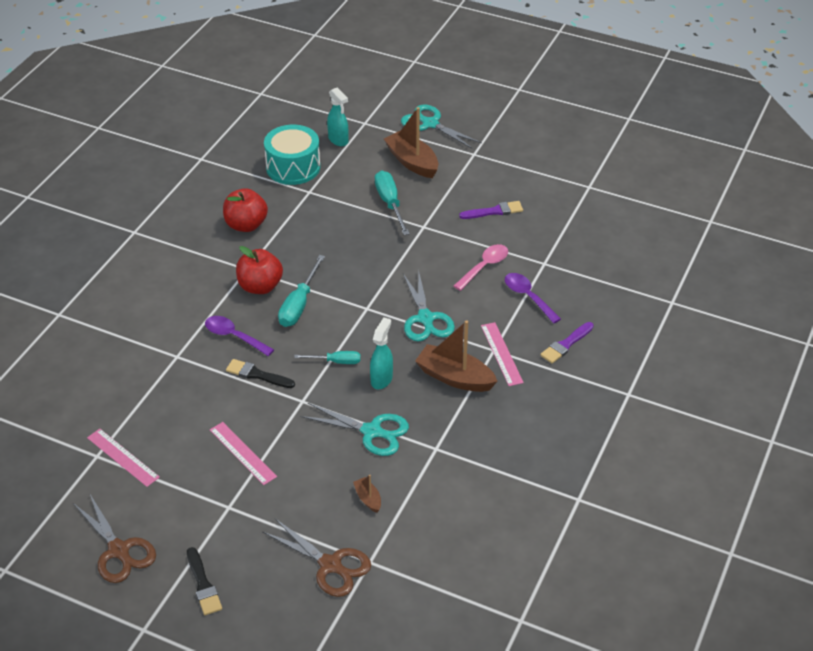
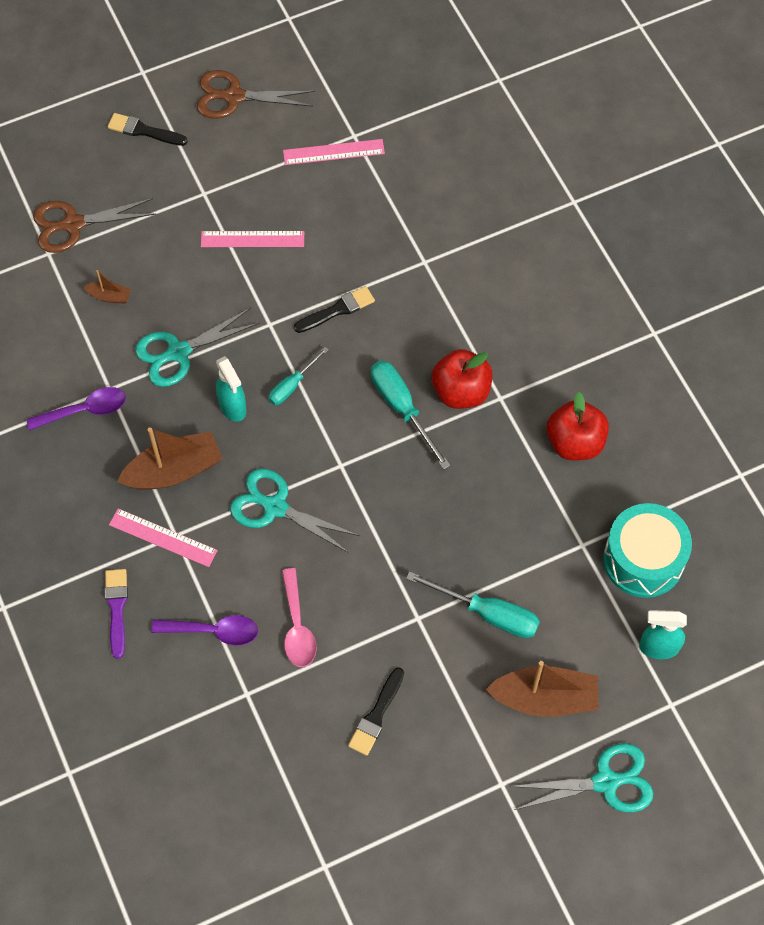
camera: 130 degrees right, 20 degrees up
purple spoon [205,316,274,356] -> purple spoon moved to [26,387,126,431]
purple brush [459,201,523,219] -> black brush [348,668,404,756]

